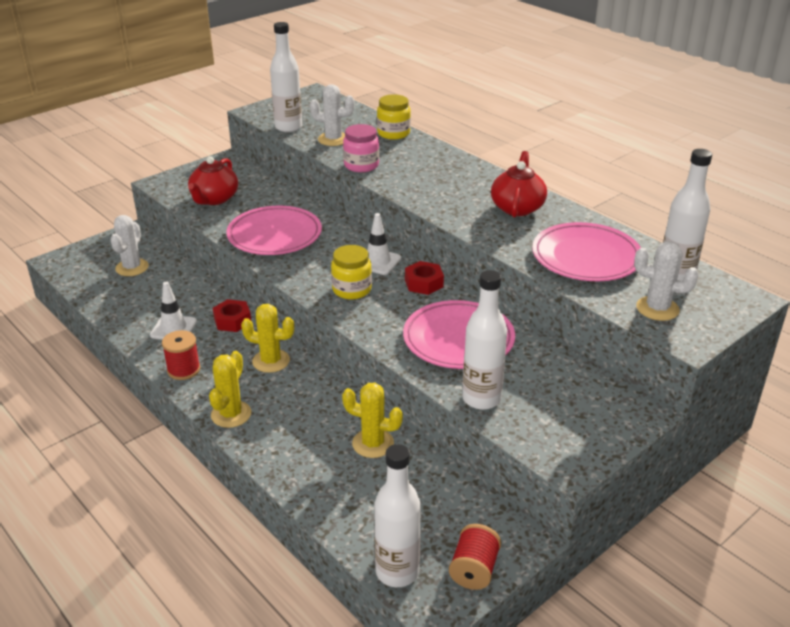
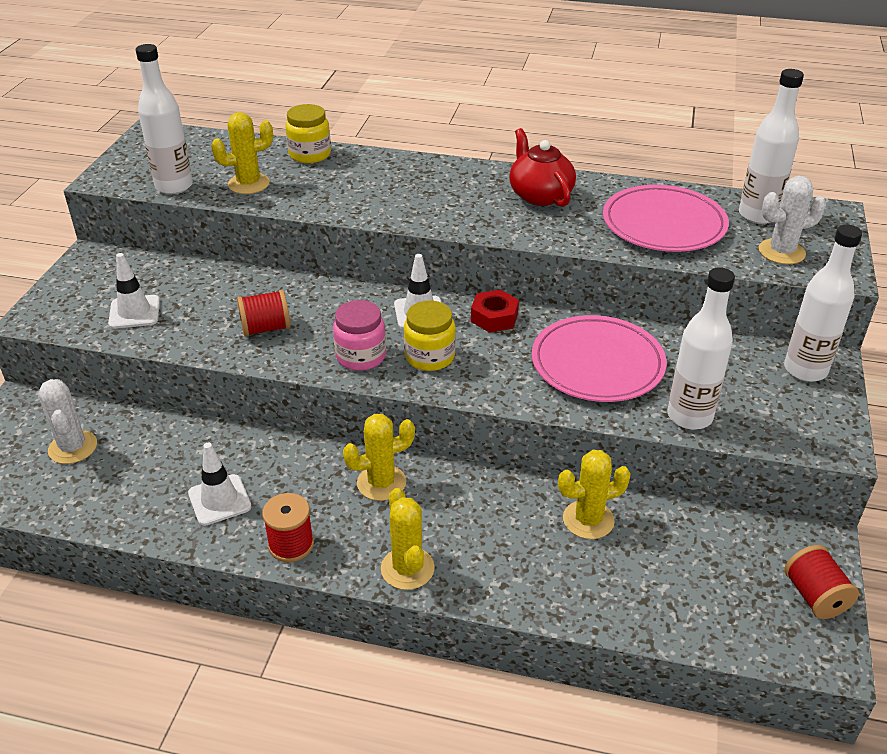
camera: 35 degrees left, 5 degrees up
red teapot [188,156,238,205] -> white traffic cone [108,253,160,329]
red nut [213,299,251,332] -> none
pink plate [226,206,322,255] -> red spool [237,290,290,337]
white cactus [310,84,355,146] -> yellow cactus [211,112,273,194]
pink jar [343,124,379,172] -> pink jar moved to [333,300,386,371]
white bottle [374,444,421,587] -> white bottle moved to [784,224,862,382]

